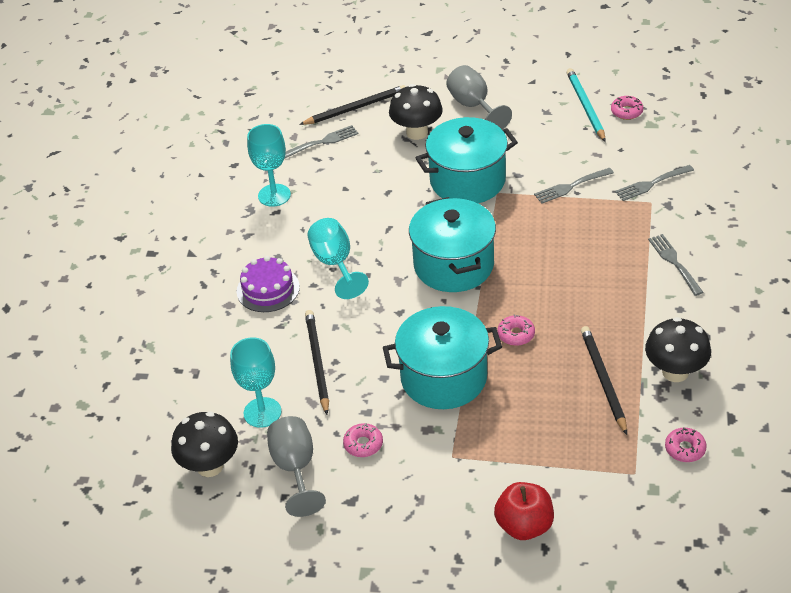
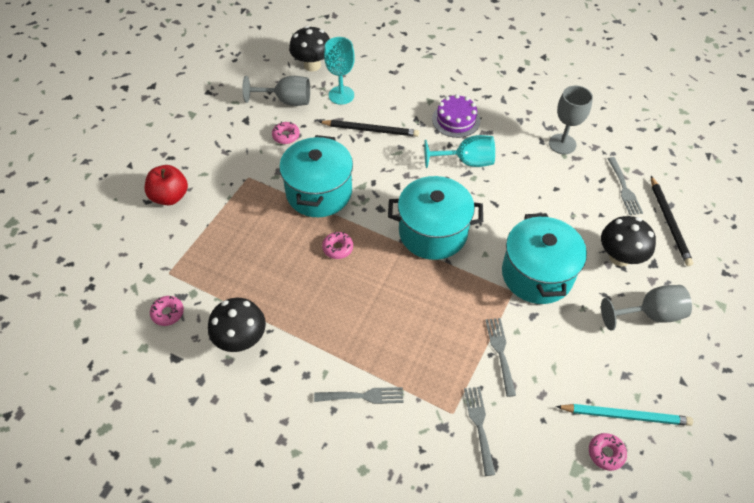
camera: 105 degrees right, 10 degrees up
turquoise goblet [247,124,291,207] -> grey goblet [549,86,593,154]
black pencil [581,326,627,435] -> none

